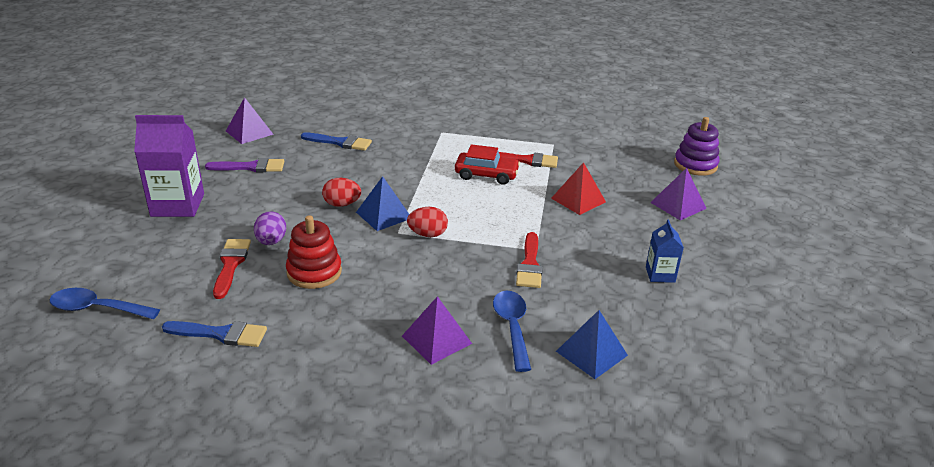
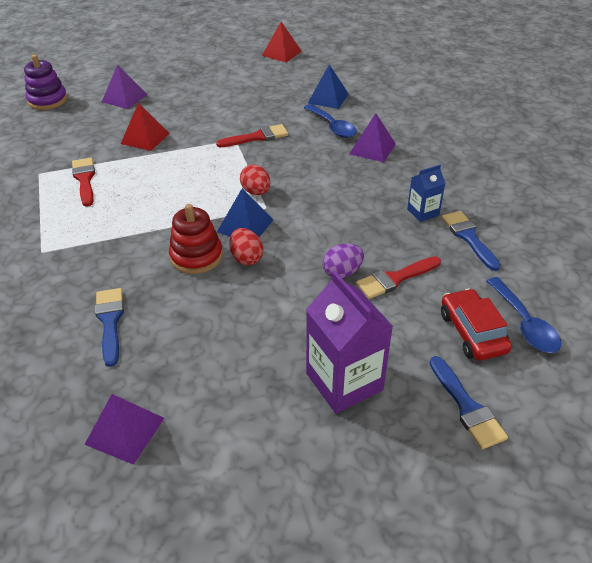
camera: 115 degrees left, 10 degrees up
purple brush [205,158,284,173] -> none
red stacking toy [286,215,342,289] -> red stacking toy moved to [169,204,223,274]
red car [455,144,520,185] -> red car moved to [441,288,512,360]
blue spoon [493,291,531,372] -> blue spoon turned 90 degrees counterclockwise [304,104,357,138]
blue carton [646,219,684,283] -> blue carton moved to [407,165,446,222]
none -> red pyramid [262,22,302,62]
none -> blue brush [430,356,508,449]

